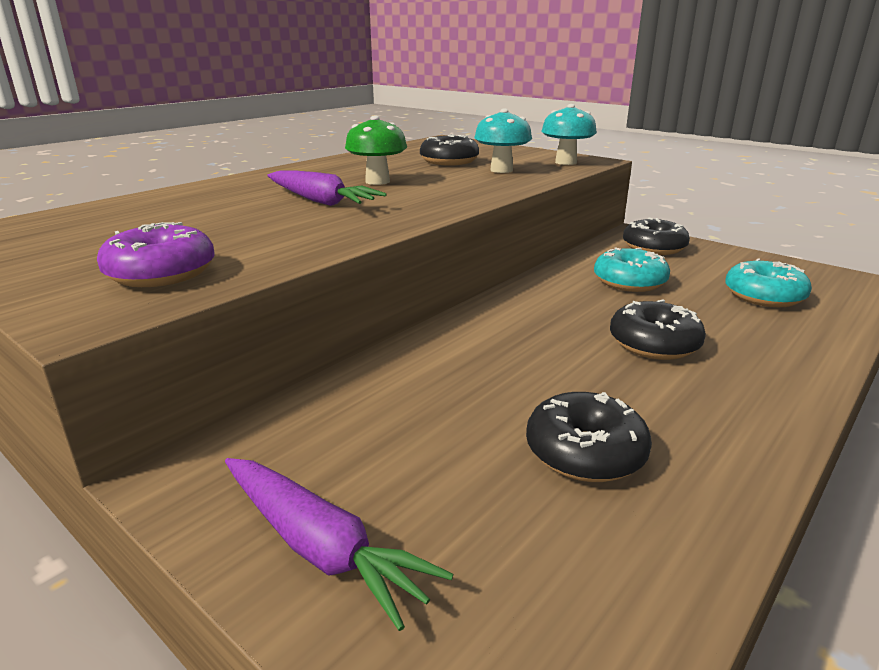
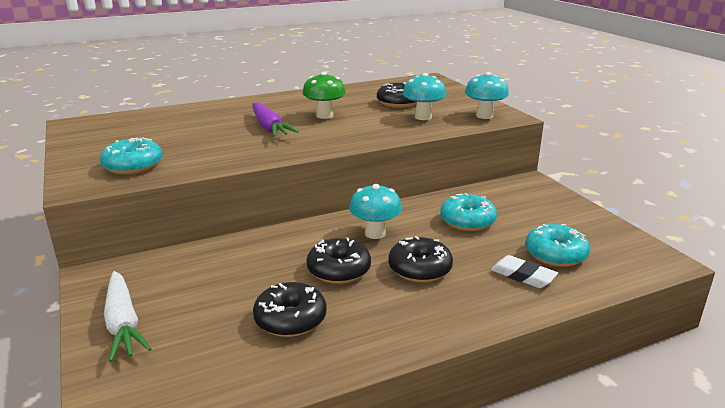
camera: 25 degrees right, 0 degrees up
purple donut [97,222,214,287] -> turquoise donut [100,137,163,175]
purple carrot [225,458,454,631] -> white carrot [104,271,151,362]
black donut [623,218,690,255] -> black donut moved to [307,238,371,284]
none -> turquoise mushroom [349,184,402,239]
none -> white eraser [491,255,558,288]

